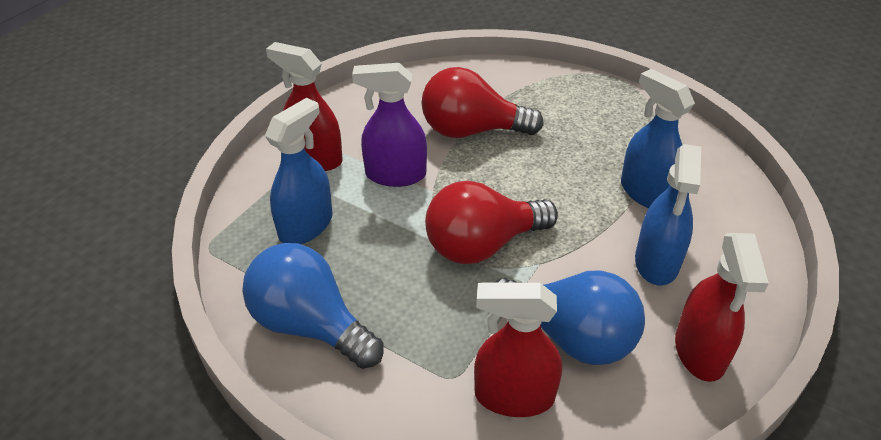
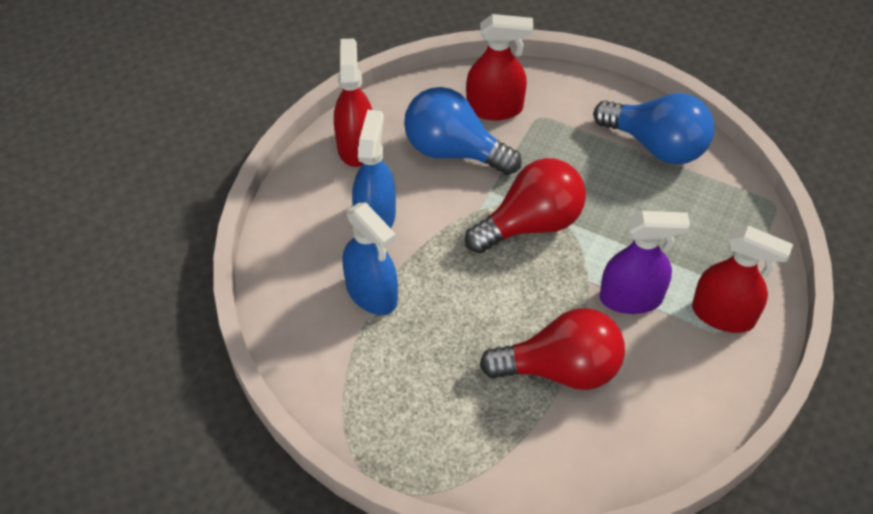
camera: 175 degrees right, 10 degrees up
blue spray bottle [265,98,333,244] -> none

